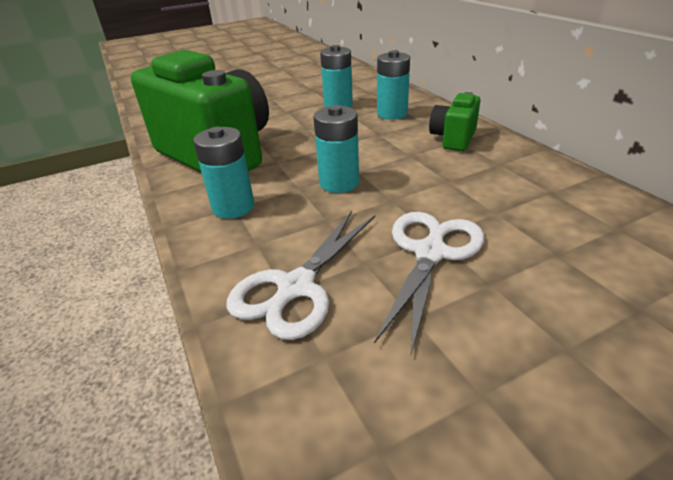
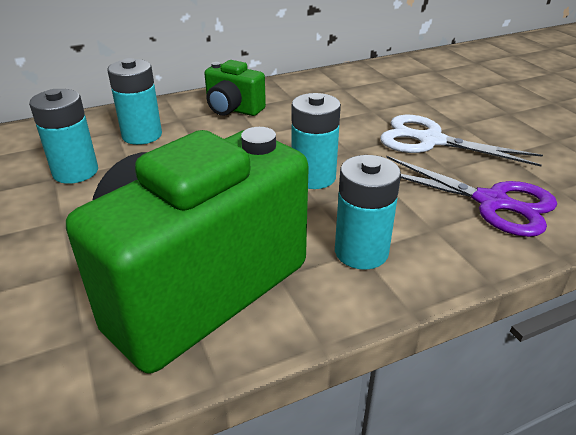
camera: 90 degrees left, 0 degrees up
white scissors [227,211,375,340] -> purple scissors [386,156,557,237]

